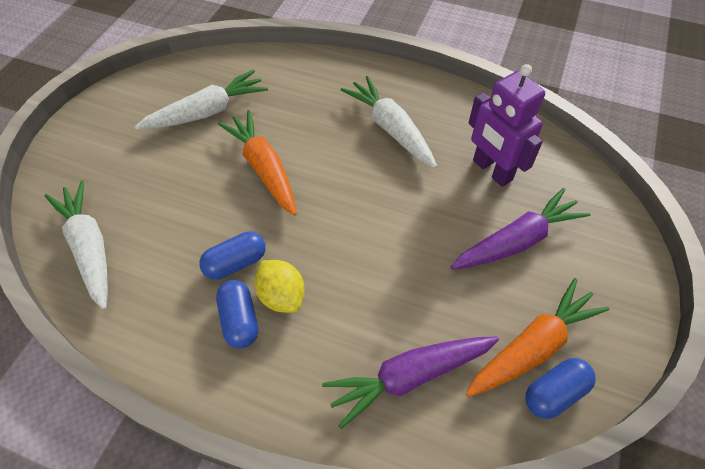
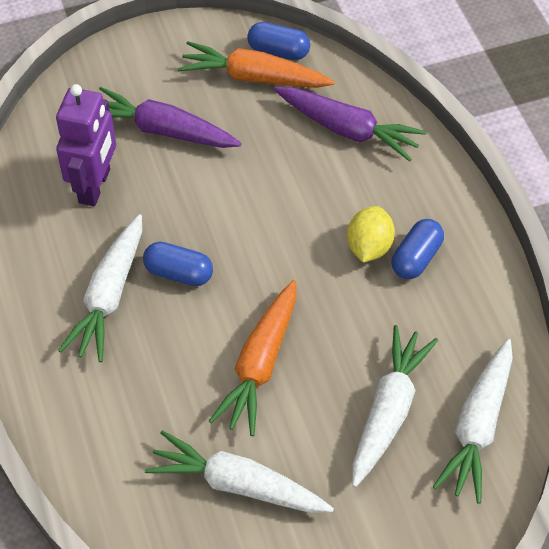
camera: 130 degrees left, 0 degrees up
blue capsule [199,231,266,280] -> blue capsule moved to [143,242,213,286]
none -> white carrot [352,325,438,487]

